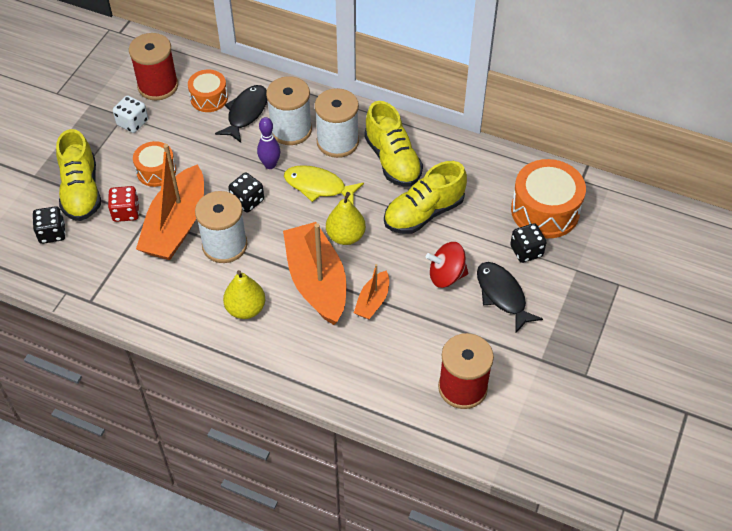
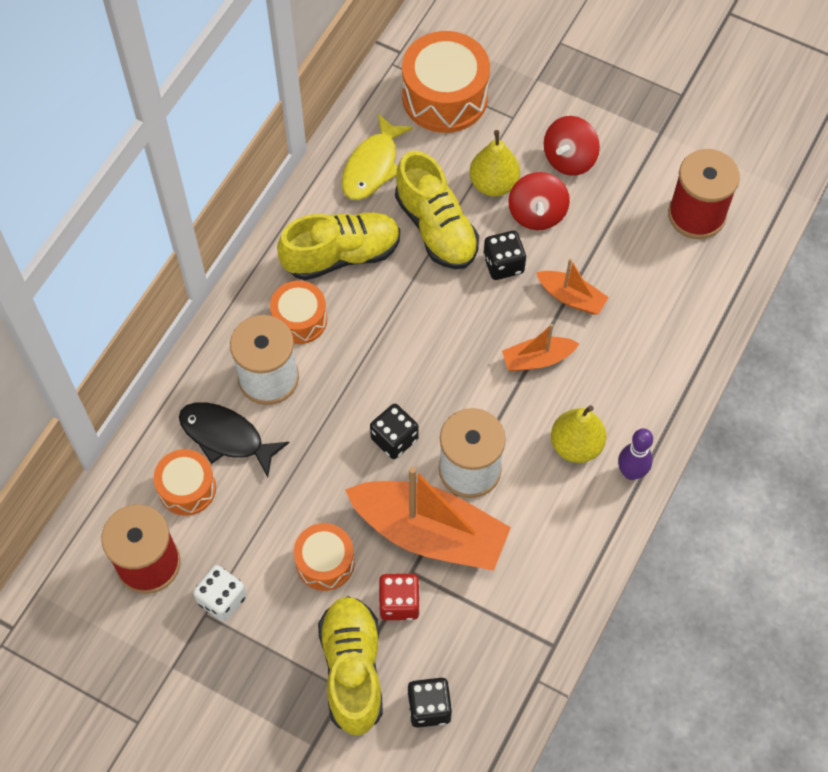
camera: 85 degrees left, 10 degrees up
yellow shoe [56,129,101,221] -> yellow shoe turned 90 degrees counterclockwise [318,596,383,735]
purple bowling pin [257,117,280,169] -> purple bowling pin moved to [618,428,653,480]
orange boat [283,222,346,325] -> orange boat [502,324,580,371], size x0.49
yellow fish [284,165,364,204] -> yellow fish moved to [342,114,413,200]
white spool [315,88,359,158] -> orange drum [270,281,327,344]
yellow pear [326,192,366,245] -> yellow pear moved to [469,130,520,196]
black fish [477,262,543,333] -> red spinning top [544,116,600,176]
black dice [510,223,547,263] -> black dice moved to [483,231,526,280]

